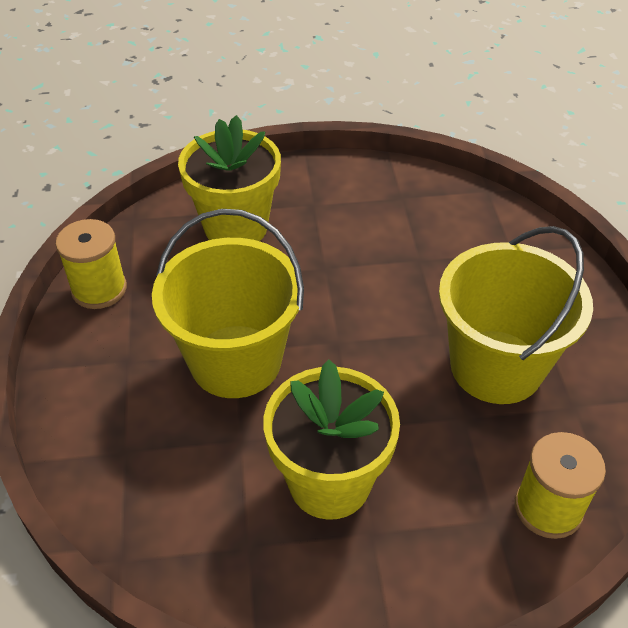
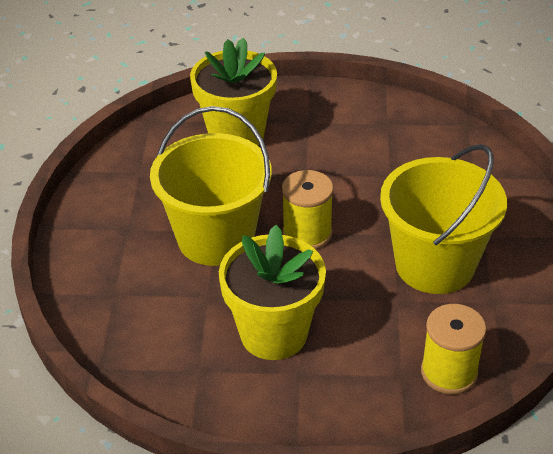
camera: 10 degrees right, 5 degrees down
yellow spool [55,219,127,309] -> yellow spool moved to [282,170,333,250]

